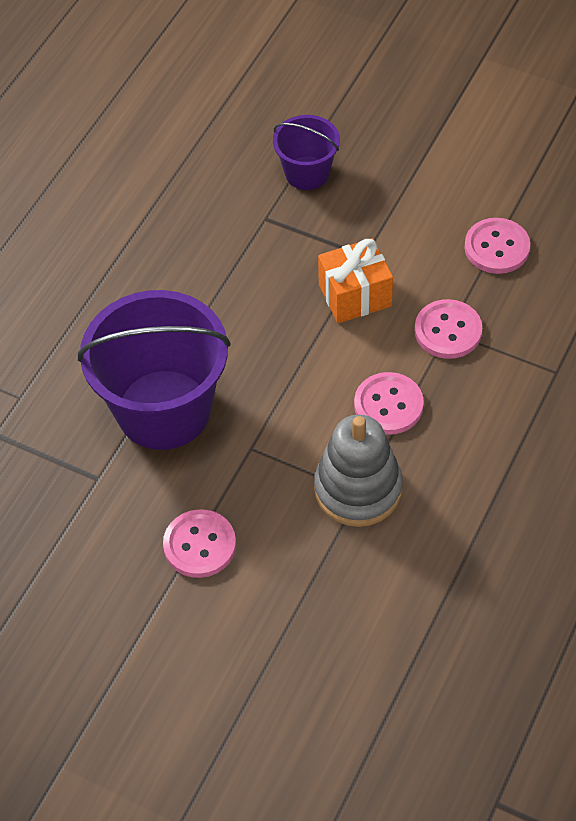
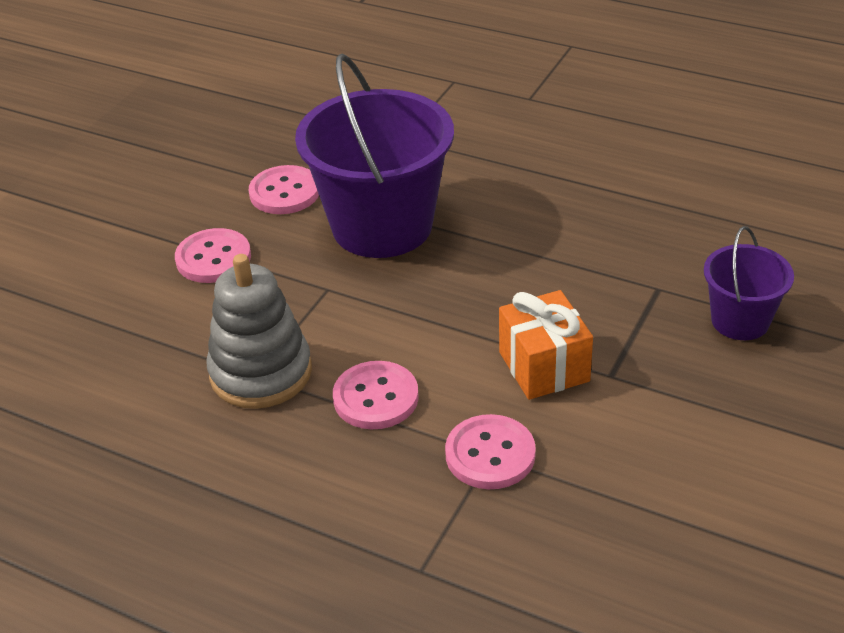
camera: 90 degrees right, 15 degrees down
pink button [464,218,530,274] -> pink button moved to [249,165,319,214]

